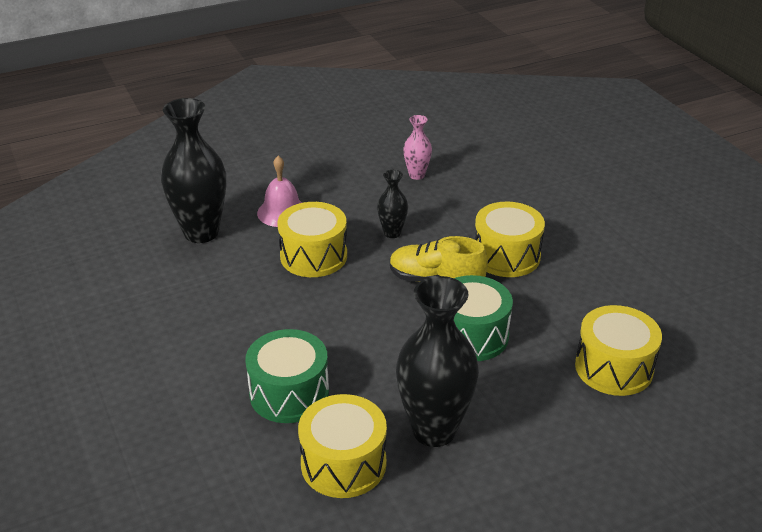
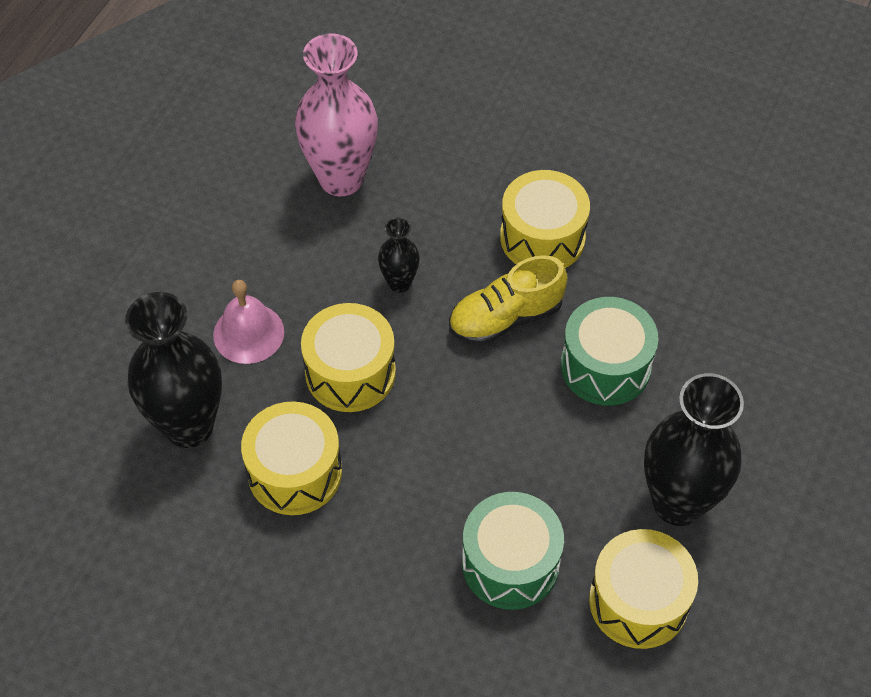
camera: 40 degrees left, 20 degrees up
pink vase [403,115,432,180] -> pink vase [295,33,378,196], size x2.03
yellow drum [575,305,662,396] -> yellow drum moved to [241,401,342,515]

